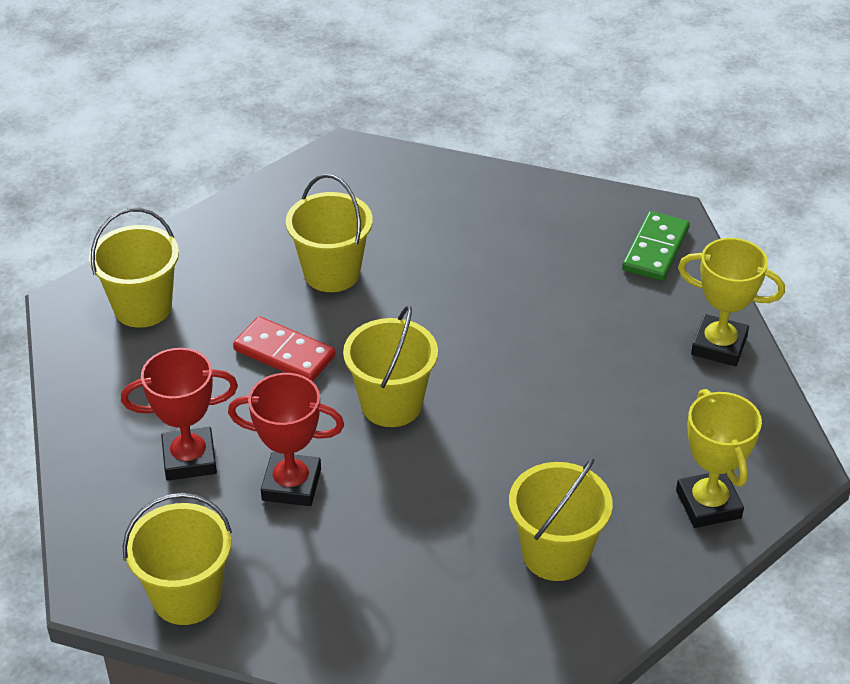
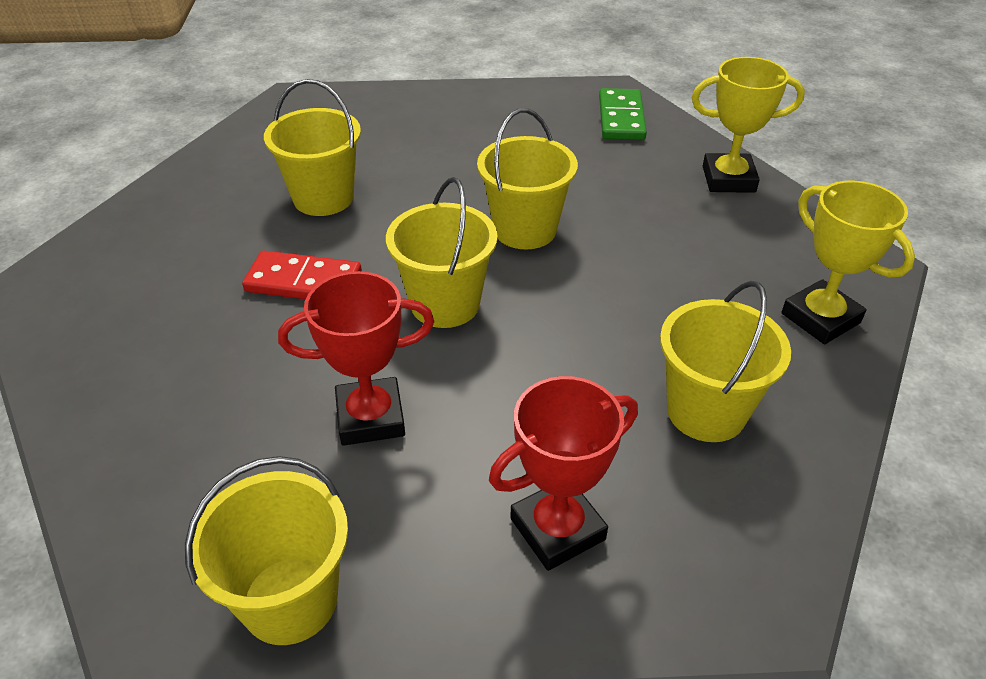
camera: 20 degrees left, 0 degrees up
yellow bucket [89,208,179,328] -> yellow bucket moved to [477,108,578,249]
red trophy [121,348,238,481] -> red trophy moved to [489,376,638,571]

